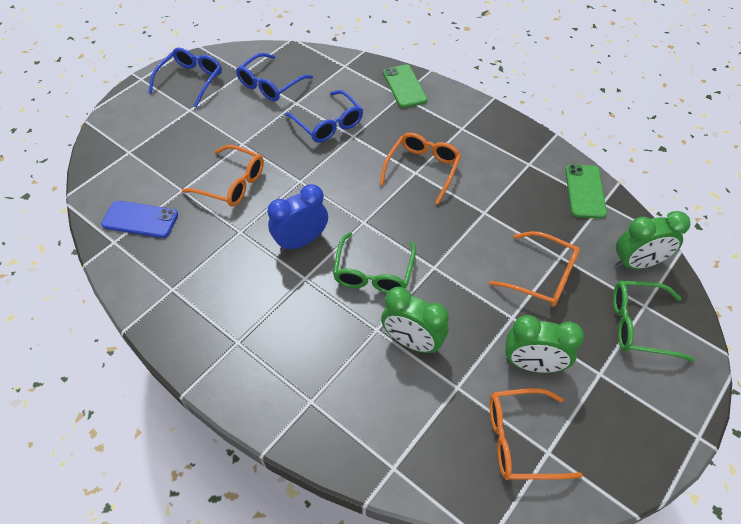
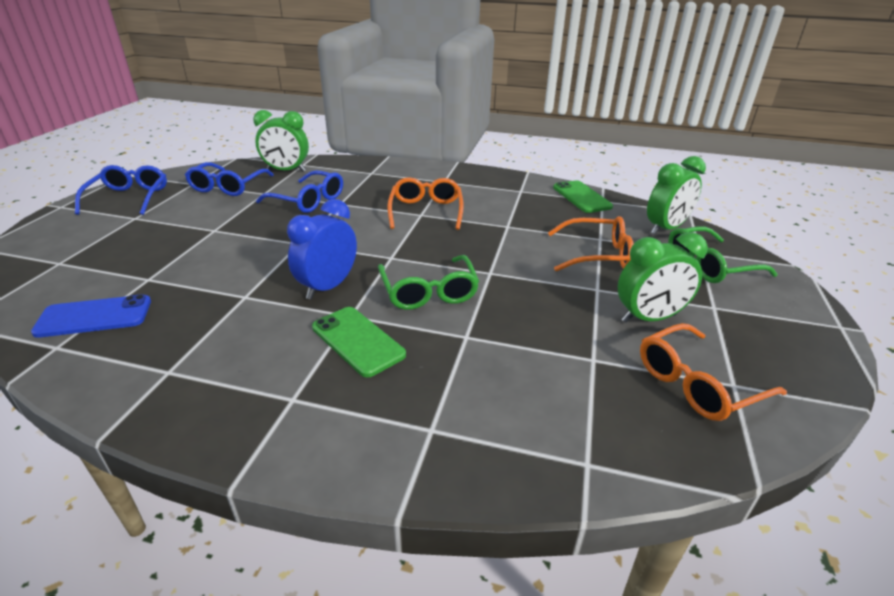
camera: 25 degrees left, 20 degrees down
orange glasses [182,145,264,207] -> none
green clock [381,287,449,354] -> green clock moved to [253,110,309,172]
green phone [383,64,427,108] -> green phone moved to [312,307,406,377]

